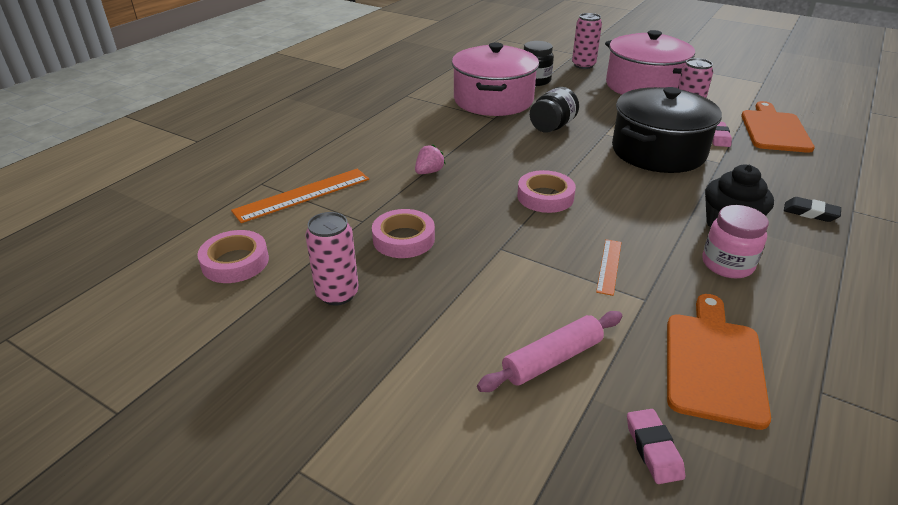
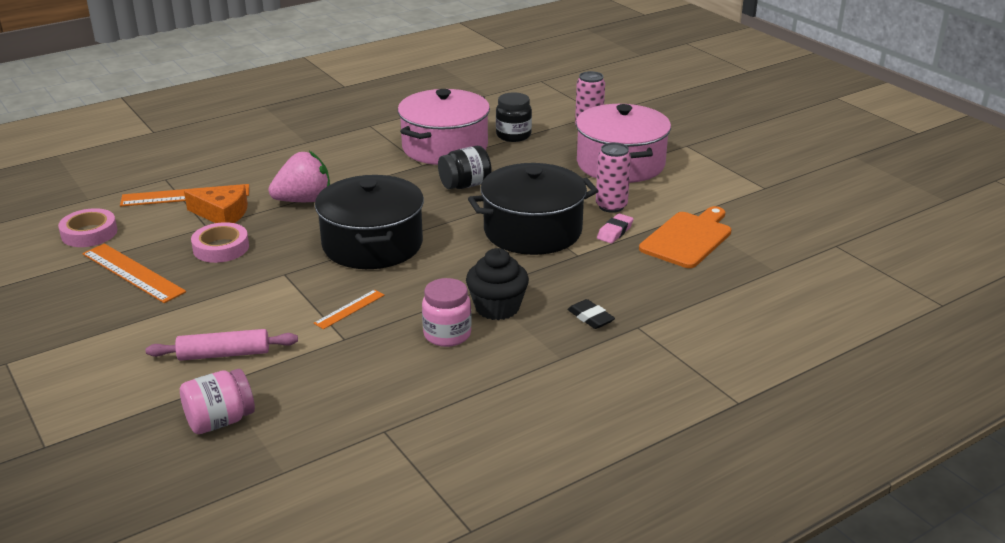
camera: 25 degrees right, 5 degrees down
pink can [305,212,359,305] -> orange ruler [83,243,186,303]
pink strawberry [415,144,446,174] -> pink strawberry [268,151,330,202], size x1.93
pink tape [517,170,576,213] -> black pot [315,175,424,269]
pink eraser [627,409,685,484] -> pink jar [180,369,255,434]
orange cutting board [667,294,771,430] -> none
none -> orange cheese [184,185,248,223]

